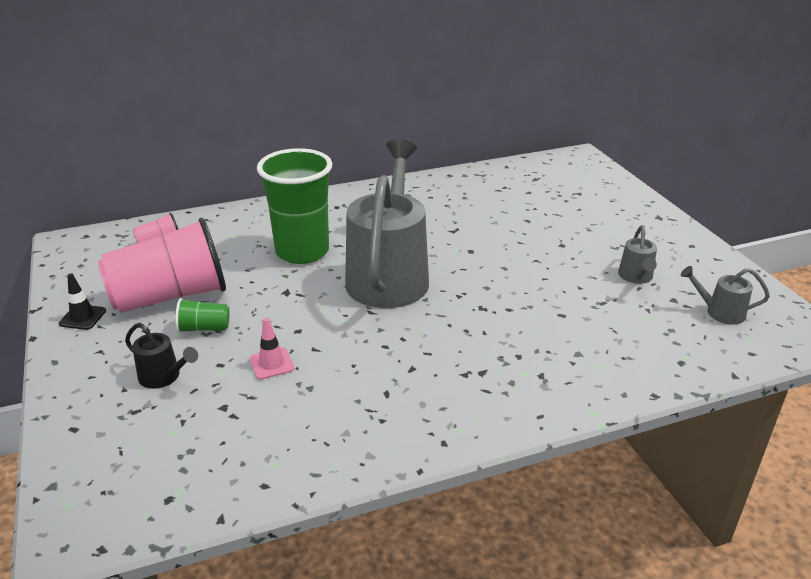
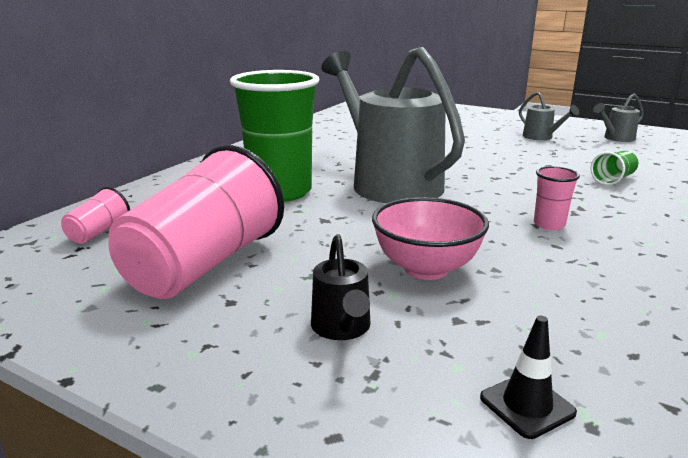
camera: 40 degrees left, 10 degrees down
black traffic cone [59,273,106,330] -> black traffic cone moved to [480,316,577,439]
black watering can [125,323,198,389] -> black watering can turned 90 degrees clockwise [311,234,371,340]
green cup [175,298,230,333] -> green cup moved to [591,151,638,185]
pink traffic cone [250,318,294,380] -> pink bowl [372,197,489,280]
none -> pink cup [534,166,580,230]

